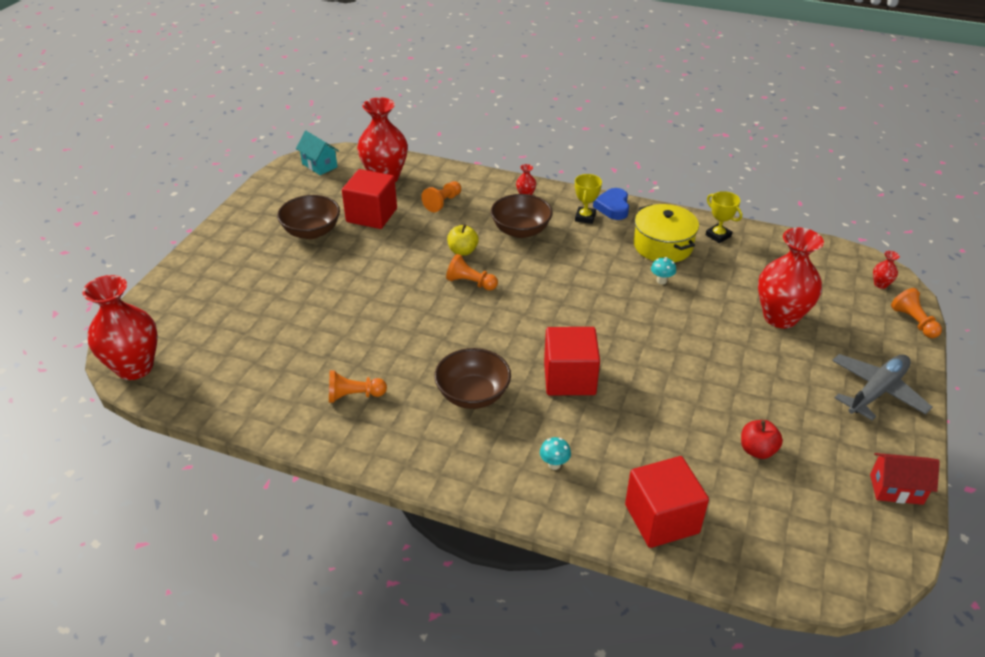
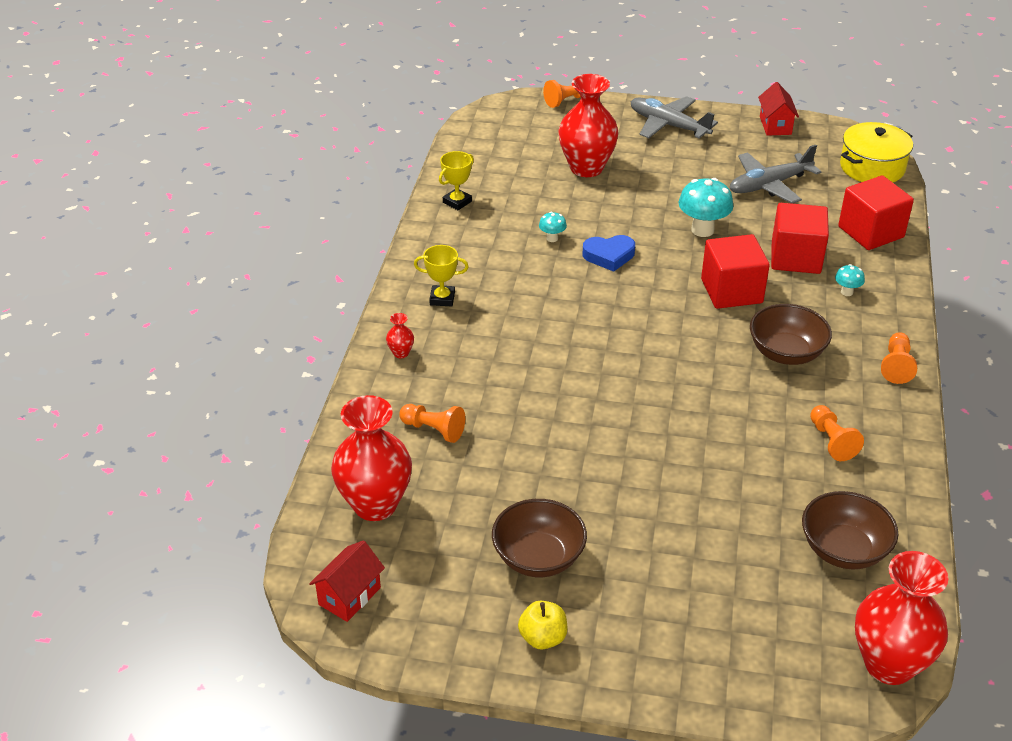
camera: 100 degrees left, 0 degrees up
turquoise house [296,131,339,175] -> red house [309,540,385,622]
red cube [342,169,397,229] -> red cube moved to [771,203,829,274]
orange pawn [446,254,498,291] -> orange pawn moved to [881,332,917,384]
yellow apple [447,224,479,256] -> yellow apple moved to [518,601,568,650]
brown bowl [491,194,553,238] -> brown bowl moved to [802,491,898,569]
blue heart [593,188,629,220] -> blue heart moved to [582,235,635,272]
yellow pot [634,204,699,262] -> yellow pot moved to [840,122,913,182]
red apple [741,420,783,459] -> grey plane [730,145,822,204]
red vase [873,251,900,289] -> none
none -> turquoise mushroom [678,178,733,237]

